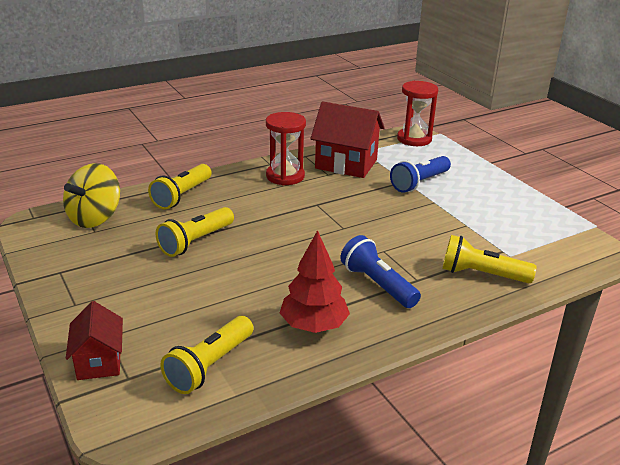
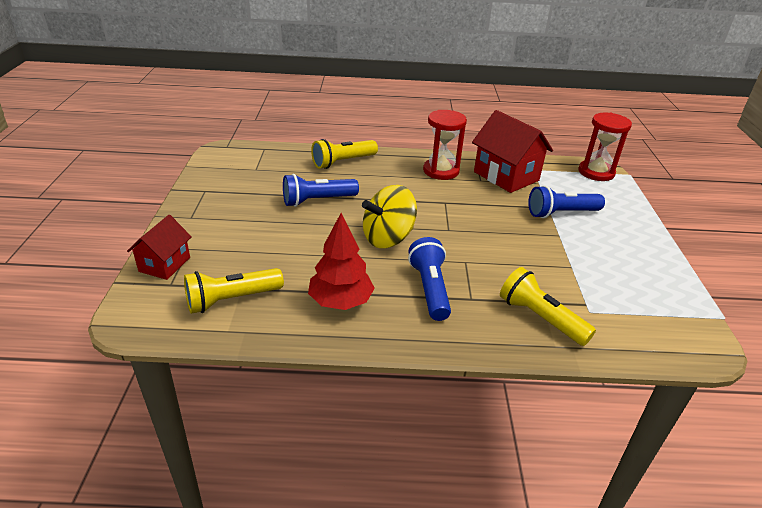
camera: 30 degrees right, 5 degrees up
yellow spinning top [63,163,120,228] -> yellow spinning top moved to [362,185,417,248]
yellow flashlight [156,207,234,257] -> blue flashlight [283,174,359,207]

